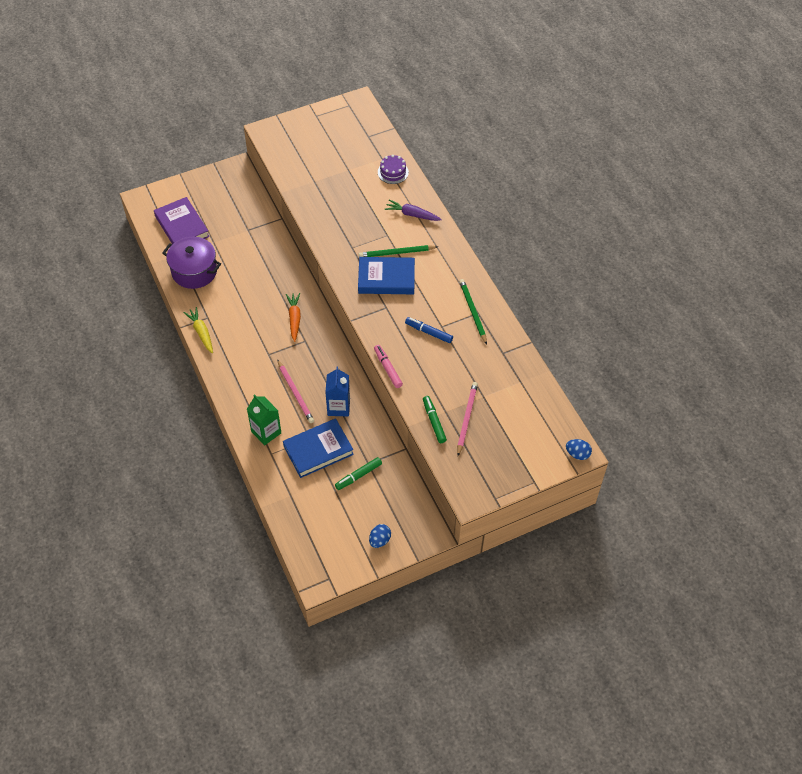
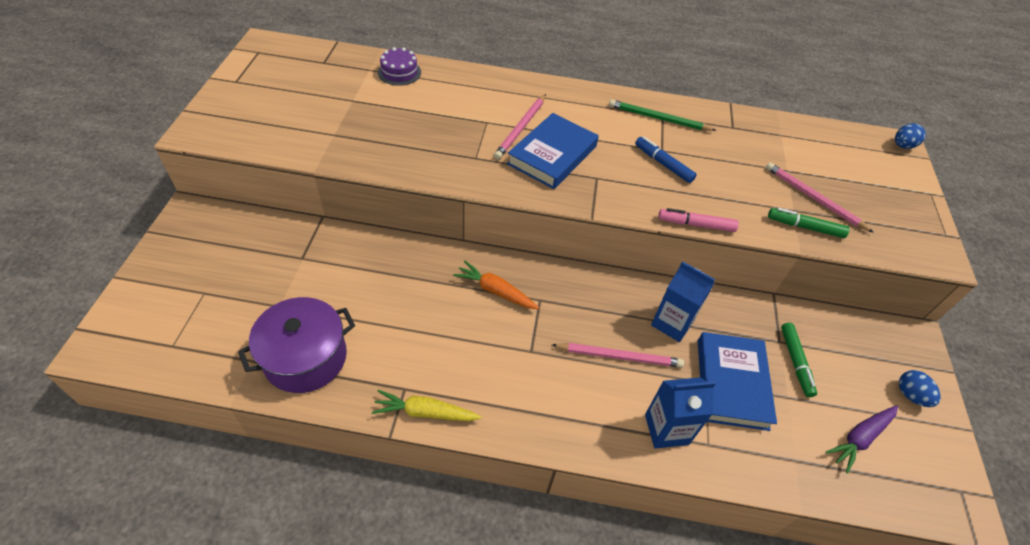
camera: 60 degrees left, 5 degrees down
purple book [154,197,210,244] -> none
green carton [247,394,281,445] -> blue carton [645,377,716,449]
green pencil [359,245,438,257] -> pink pencil [494,94,546,159]
purple carrot [385,200,442,221] -> purple carrot moved to [826,405,898,473]
blue marker [405,317,453,343] -> blue marker turned 75 degrees clockwise [635,137,697,183]

